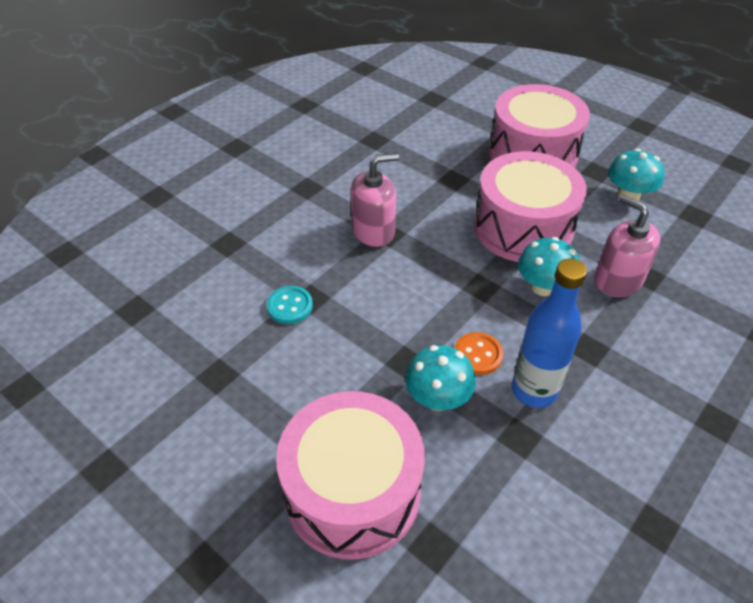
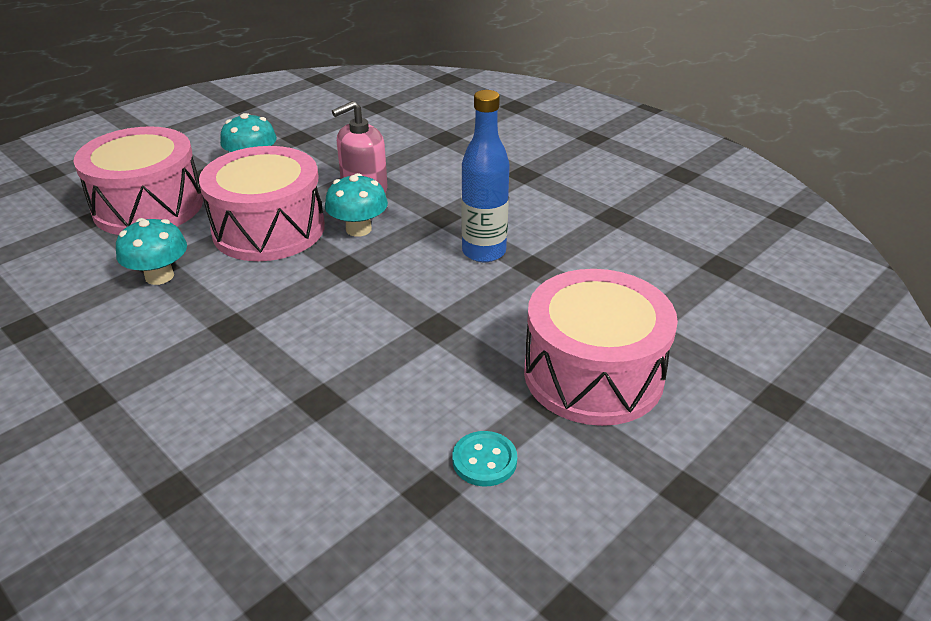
camera: 85 degrees left, 10 degrees down
turquoise button [267,286,313,324] -> turquoise button moved to [452,431,517,486]
pink soap dispenser [351,153,399,247] -> none
turquoise mushroom [405,345,476,411] -> turquoise mushroom moved to [116,218,187,285]
orange button [455,332,503,375] -> none

